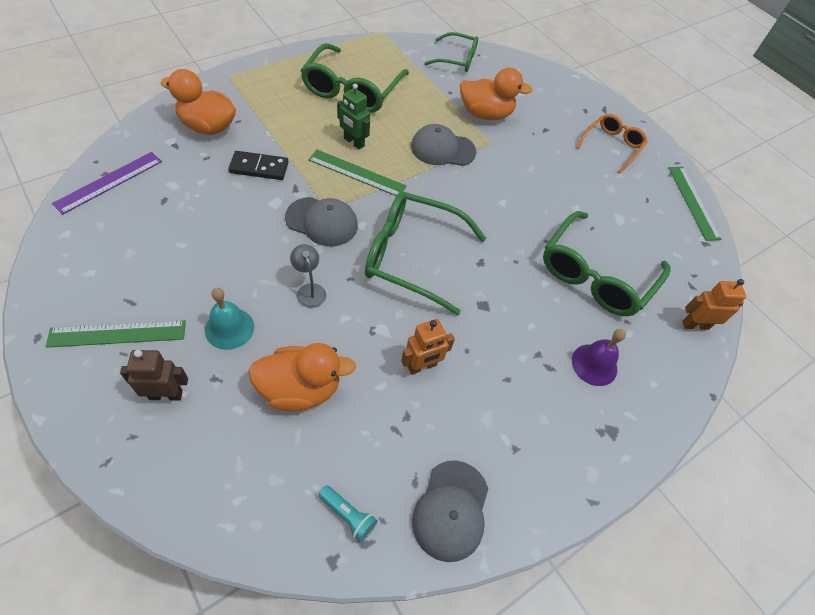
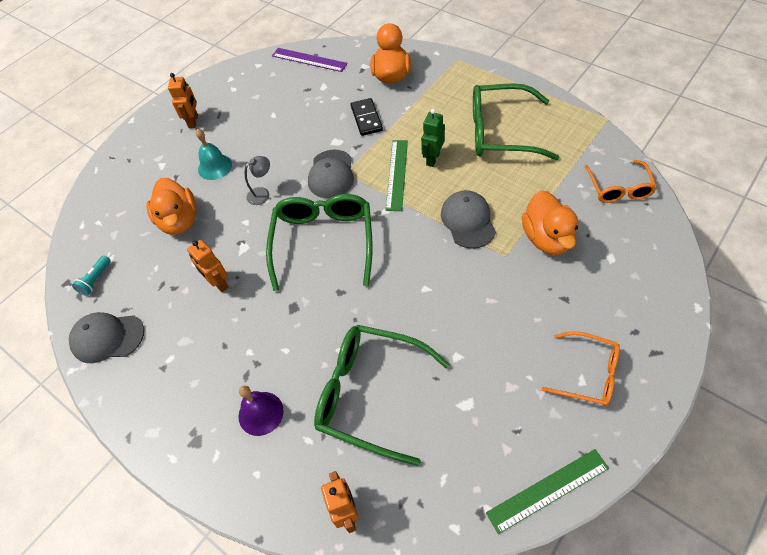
camera: 85 degrees right, 0 degrees up
green ruler [46,320,186,348] -> orange robot [168,73,198,128]
brown robot [120,350,188,401] -> none
green glasses [425,32,478,72] -> orange glasses [584,160,657,203]

